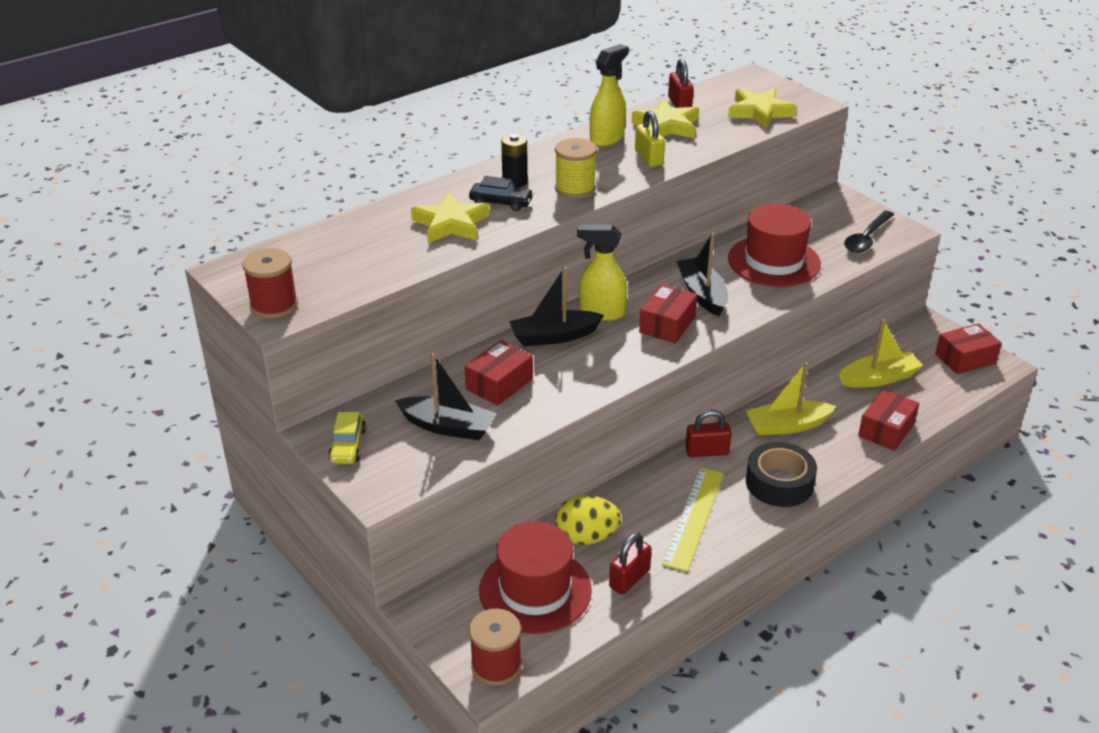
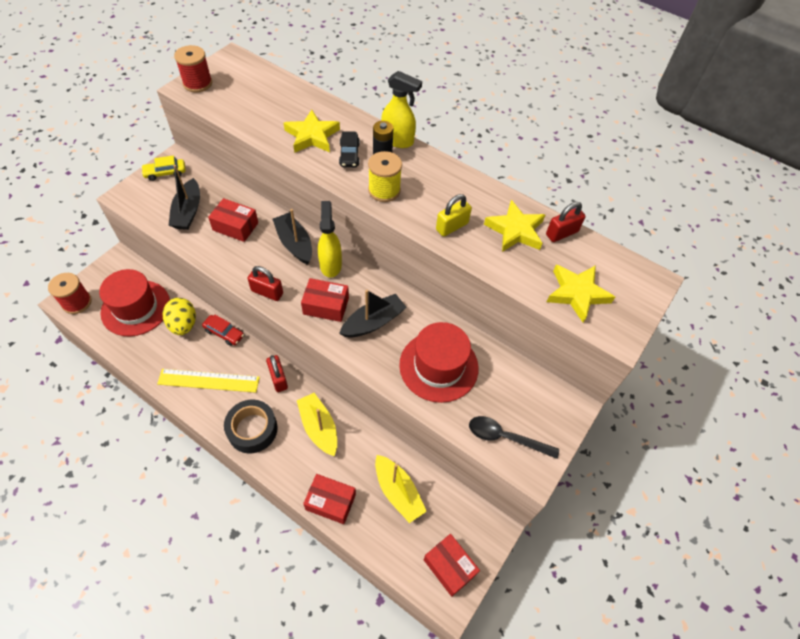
camera: 70 degrees right, 20 degrees up
yellow spray bottle [590,44,629,147] -> yellow spray bottle moved to [381,71,422,148]
red padlock [609,532,652,595] -> red padlock moved to [248,266,283,301]
none -> red car [202,315,244,346]

